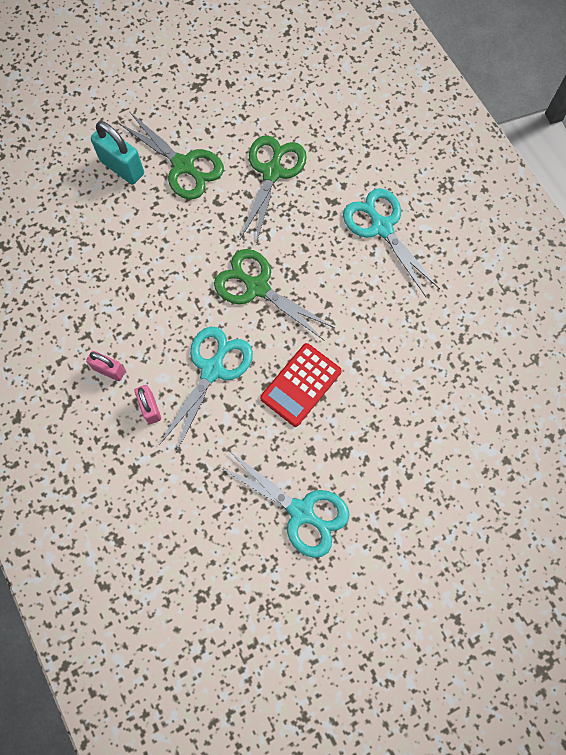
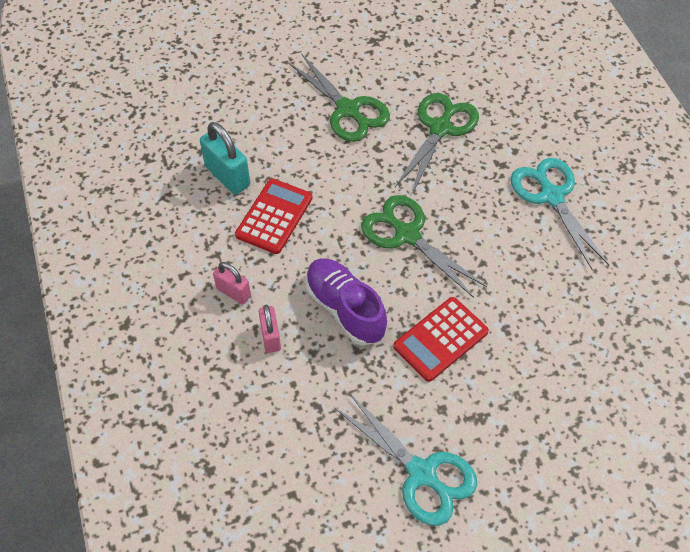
camera: 10 degrees right, 15 degrees down
turquoise padlock [91,121,144,184] -> turquoise padlock moved to [200,122,250,195]
turquoise scissors [159,327,253,453] -> purple shoe [305,258,387,346]
none -> red calculator [235,178,313,254]

